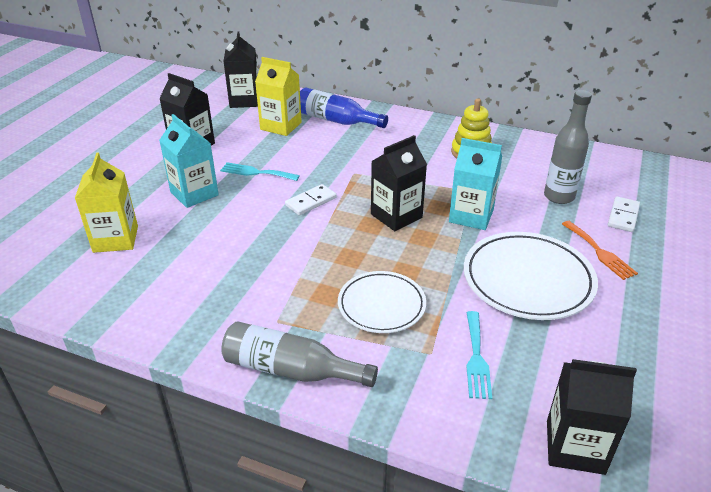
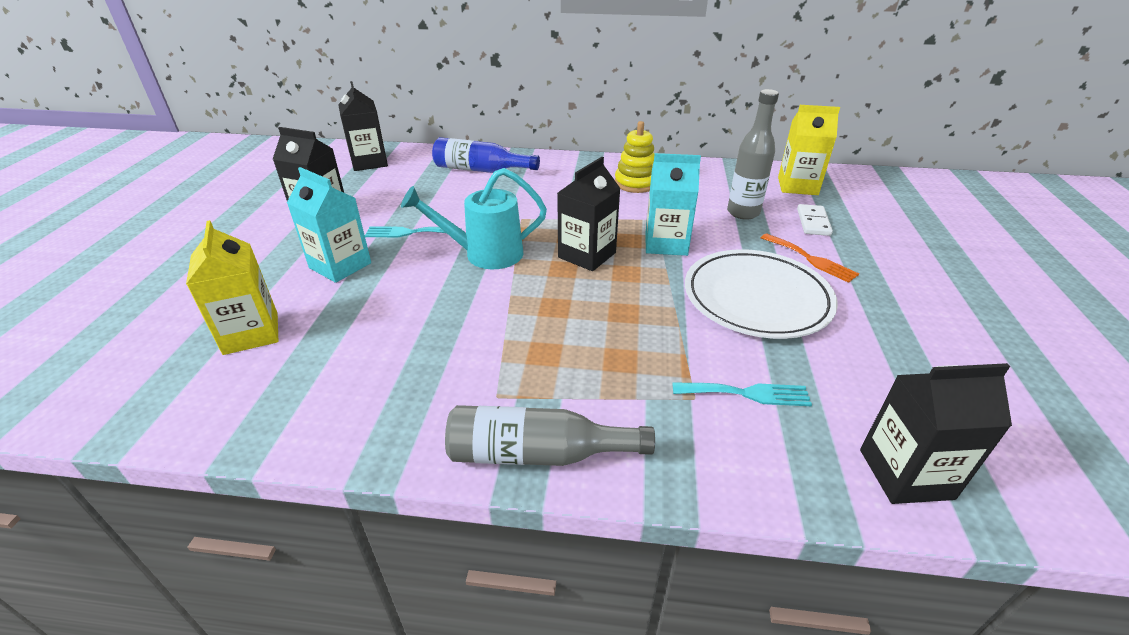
camera: 15 degrees left, 0 degrees up
yellow carton [255,57,302,136] -> yellow carton moved to [778,105,840,195]
white domino [285,184,336,215] -> turquoise watering can [401,168,547,269]
white plate [338,271,426,333] -> none
turquoise fork [466,311,492,399] -> turquoise fork turned 75 degrees counterclockwise [672,383,812,406]

